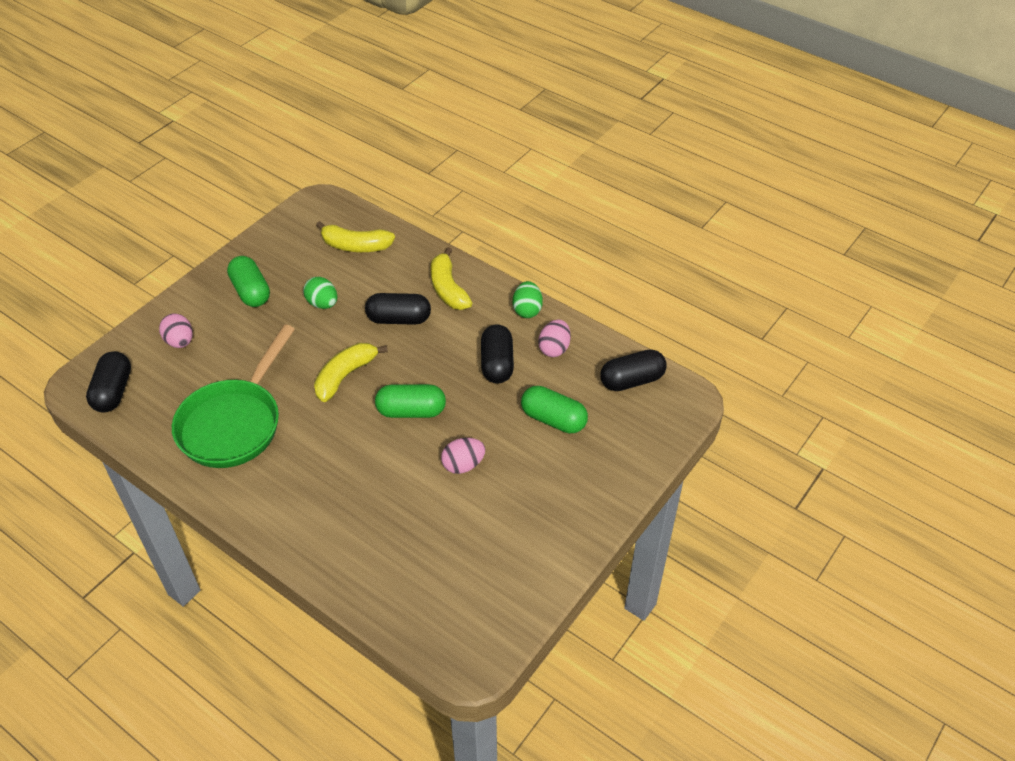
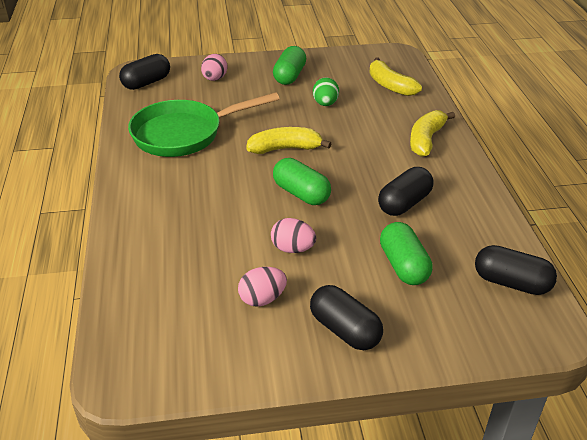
camera: 45 degrees right, 10 degrees down
black capsule [365,293,431,325] -> black capsule moved to [310,285,383,350]
green egg [513,281,543,318] -> none
pink egg [538,320,571,357] -> pink egg moved to [238,267,287,307]

